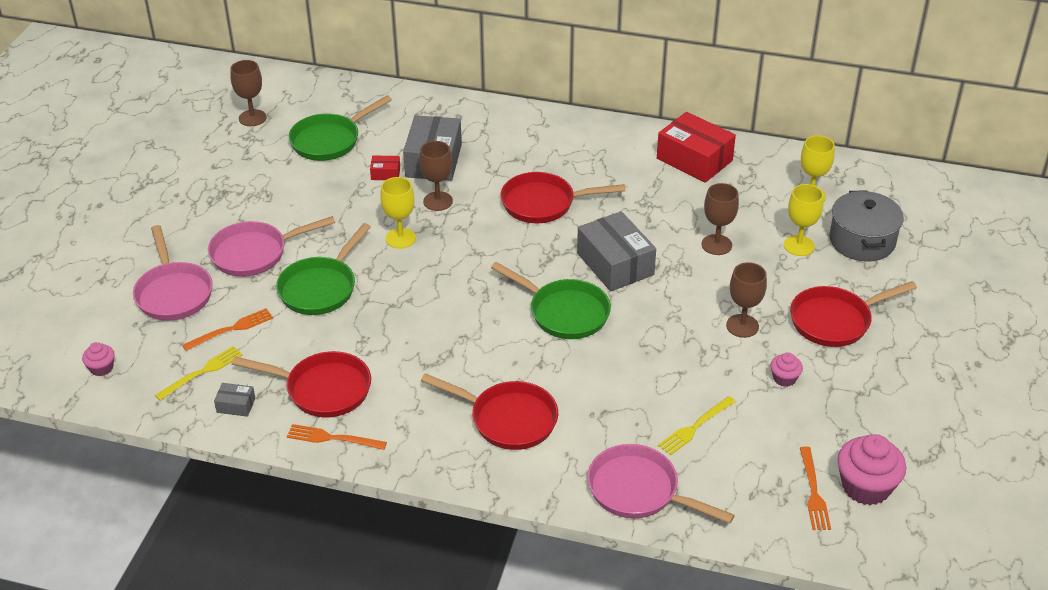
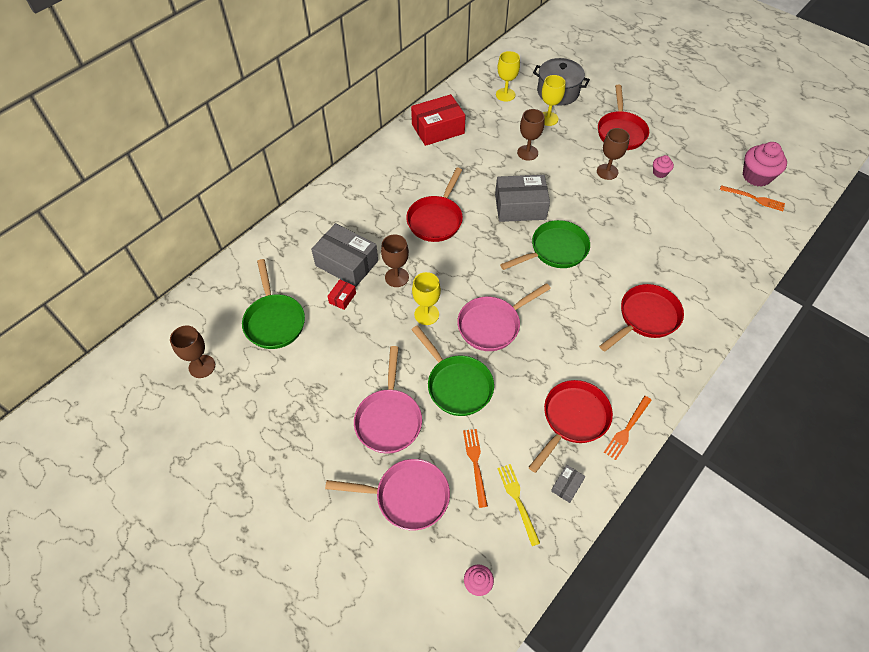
camera: 65 degrees left, 15 degrees up
pink pan [587,444,735,523] -> pink pan moved to [457,283,551,351]
yellow fork [658,396,736,455] -> none

